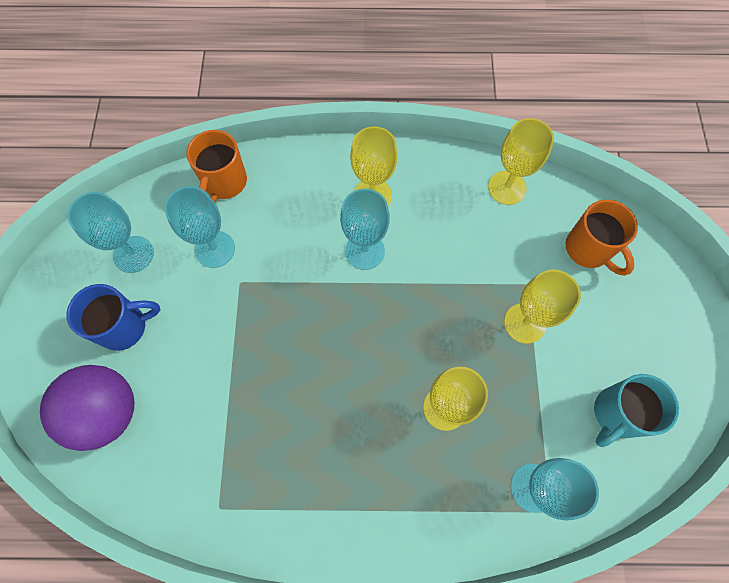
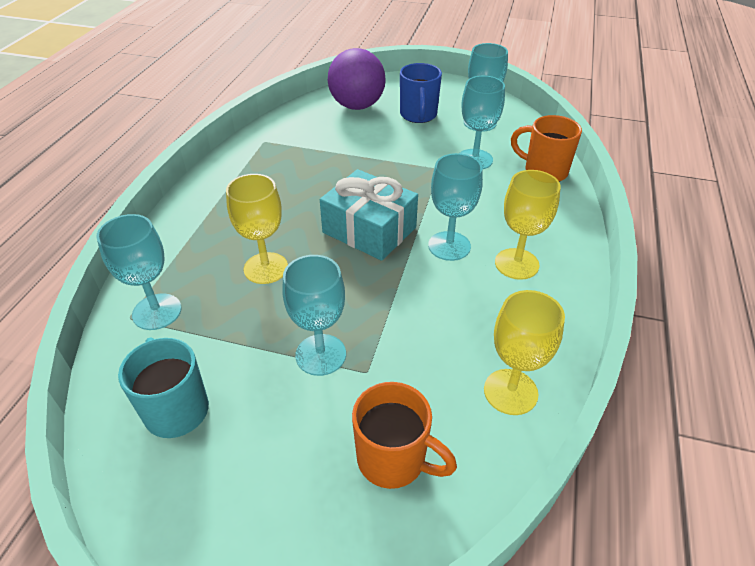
camera: 105 degrees right, 25 degrees down
yellow goblet [504,270,581,344] -> turquoise goblet [282,255,346,376]
orange mug [565,200,638,276] -> orange mug turned 135 degrees counterclockwise [352,382,457,489]
none -> turquoise gift [320,169,418,261]

